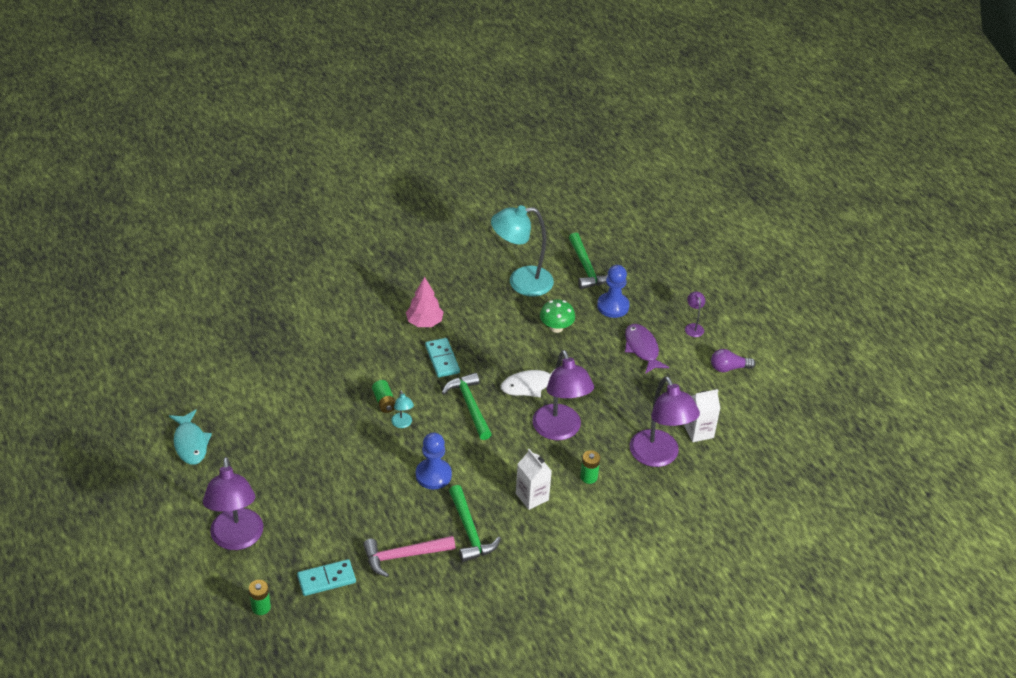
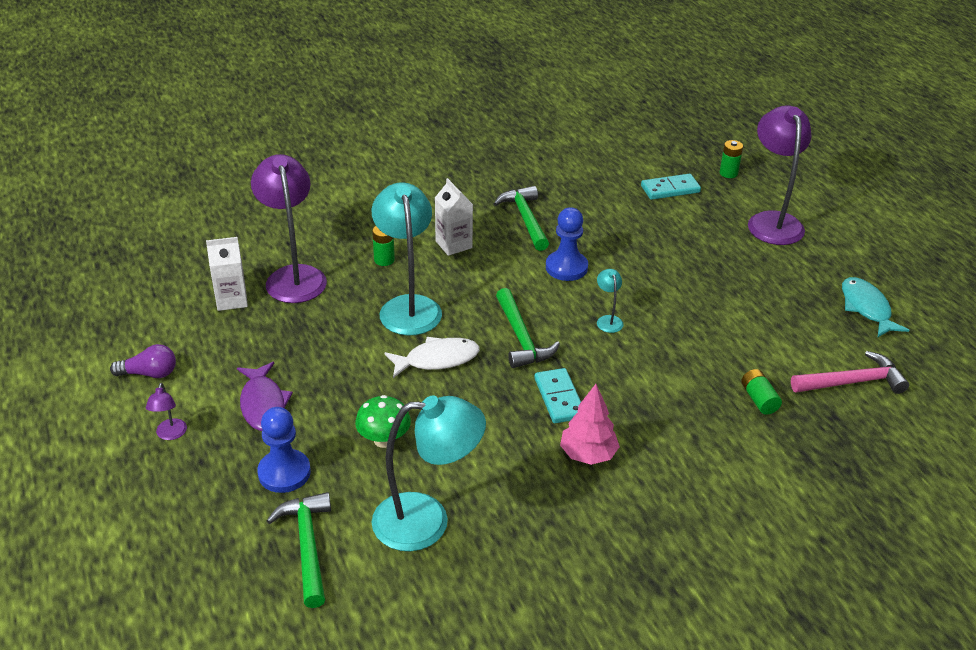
camera: 175 degrees left, 5 degrees down
pink hammer [363,536,455,577] -> pink hammer moved to [791,351,909,394]
green battery [372,380,396,413] -> green battery moved to [741,369,782,415]
purple lamp [532,350,594,440] -> turquoise lamp [372,182,442,336]

